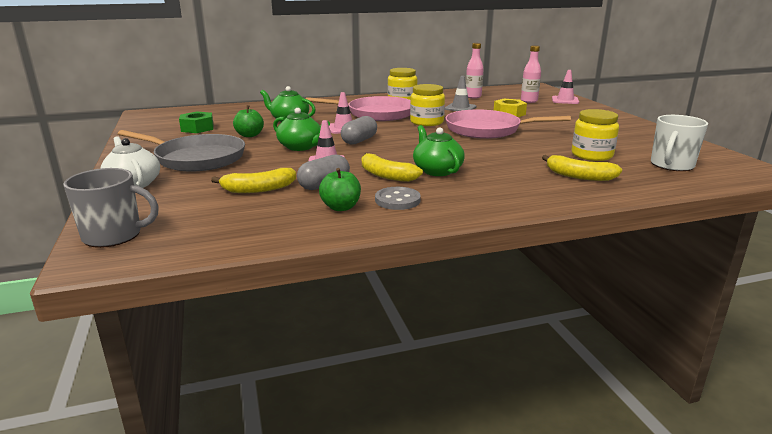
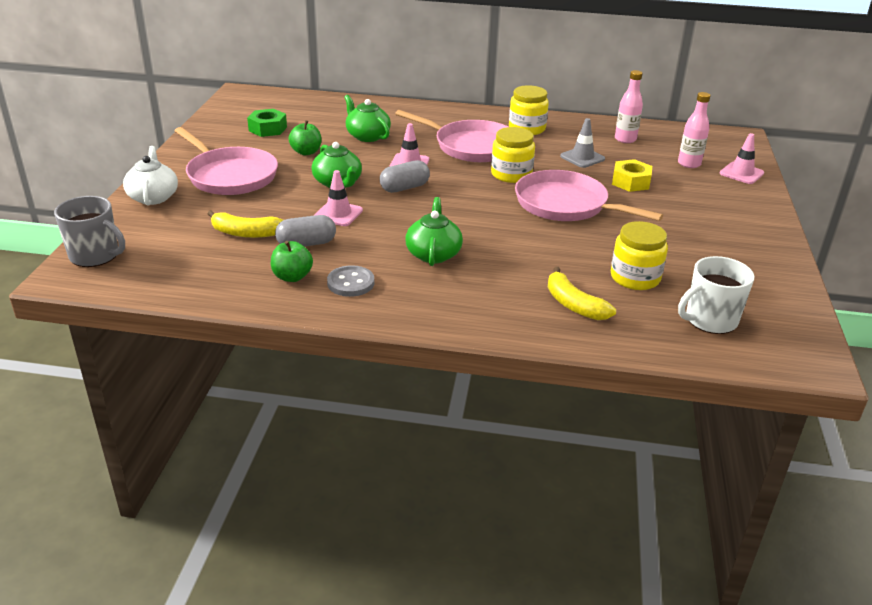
camera: 25 degrees right, 10 degrees up
grey pan [118,130,245,172] -> pink pan [175,127,278,195]
yellow banana [362,153,423,182] -> none

